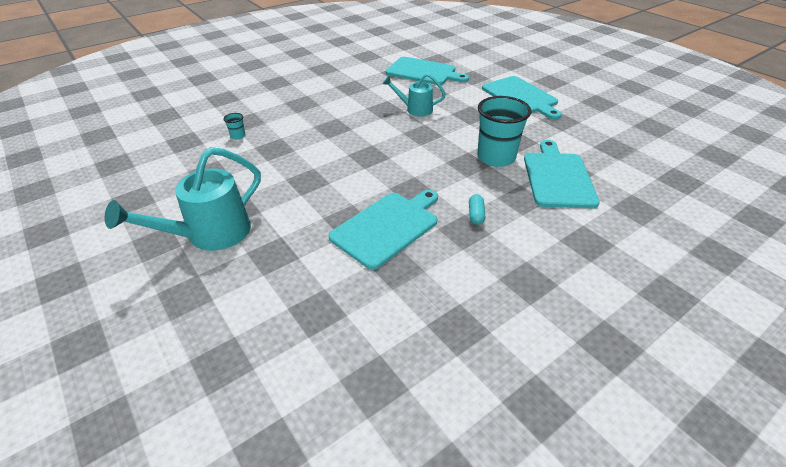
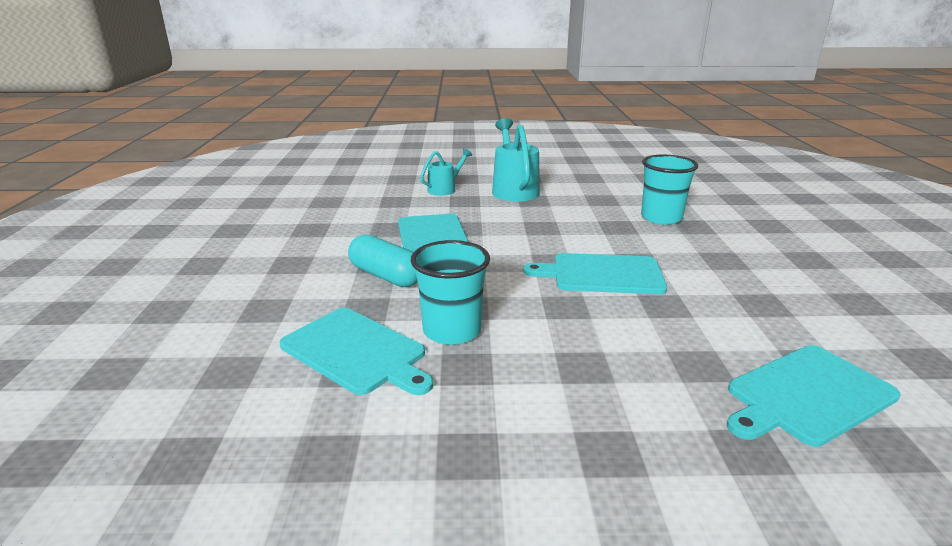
camera: 125 degrees right, 15 degrees down
turquoise cup [224,113,245,140] -> turquoise cup [641,155,698,225], size x2.43
turquoise watering can [383,73,446,117] -> turquoise watering can moved to [420,148,472,196]
turquoise capsule [469,194,485,225] -> turquoise capsule [348,234,418,287], size x2.12
turquoise cutting board [482,76,561,120] -> turquoise cutting board moved to [523,253,667,294]

